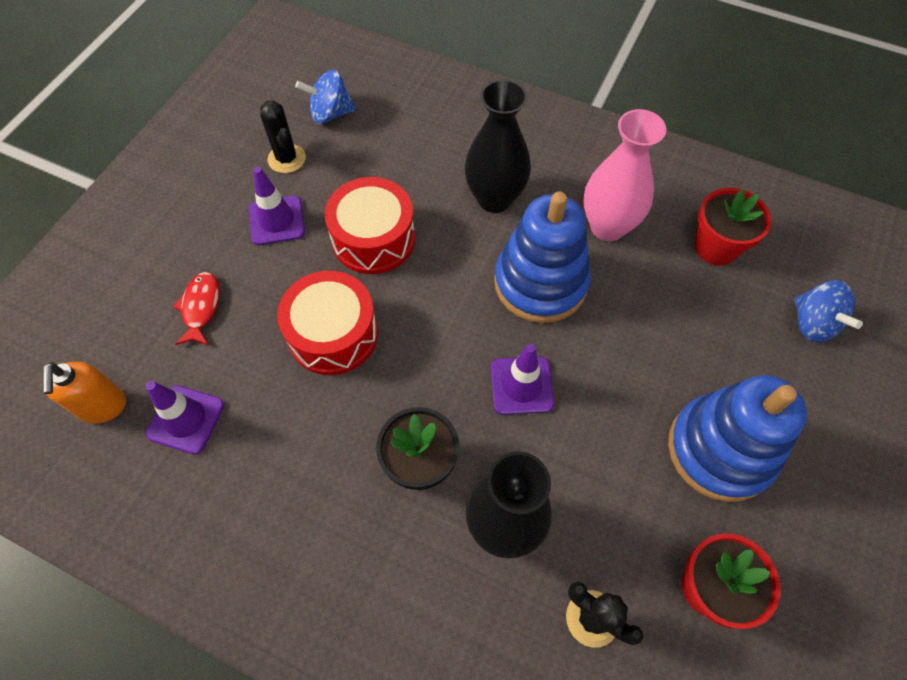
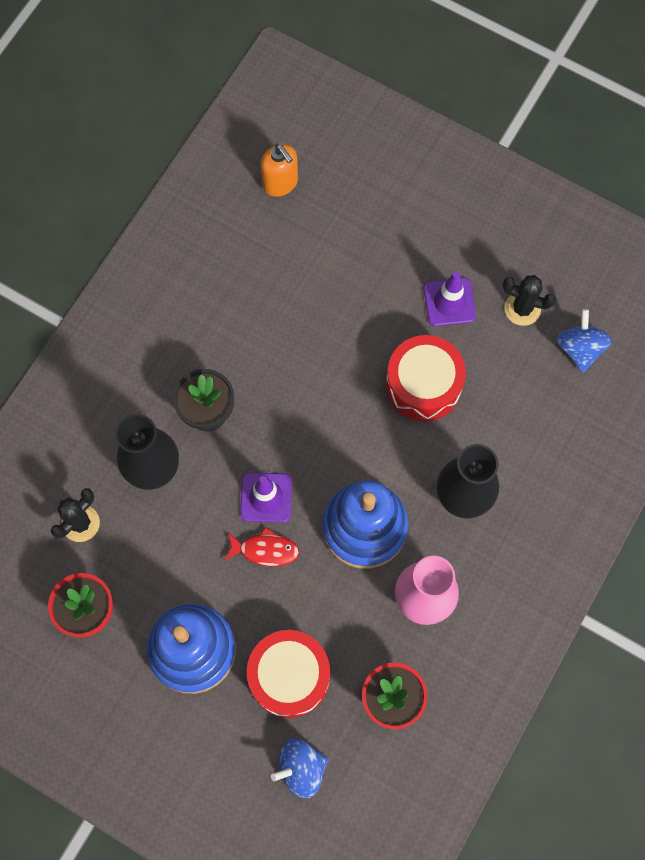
camera: 95 degrees right, 10 degrees up
orange soap dispenser [43,362,126,424] -> orange soap dispenser turned 120 degrees counterclockwise [261,144,298,197]
purple traffic cone [146,381,224,455] -> none
red fish [173,272,220,345] -> red fish moved to [224,527,299,566]
black cactus [260,100,306,173] -> black cactus turned 45 degrees clockwise [503,275,556,326]
red drum [277,271,378,375] -> red drum moved to [247,630,330,718]

